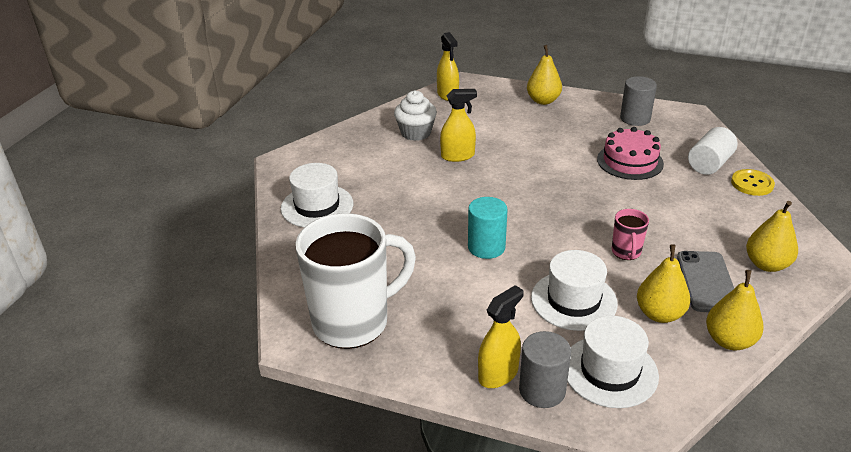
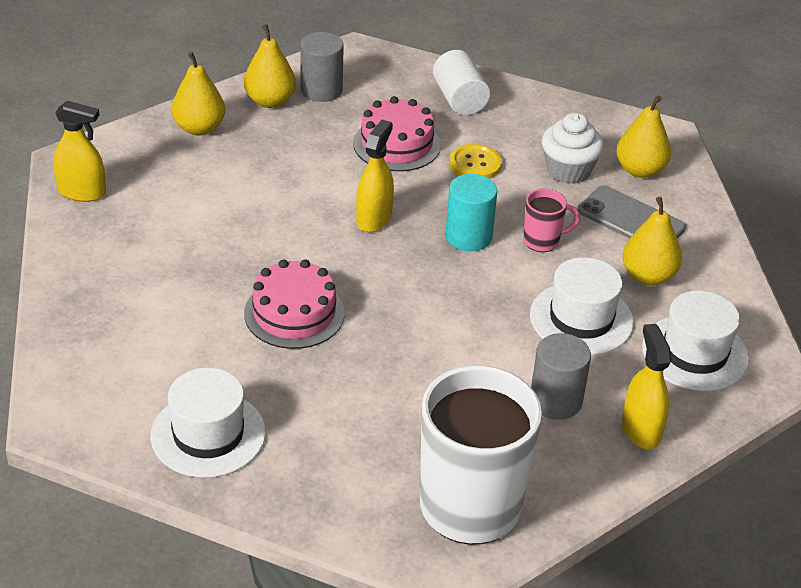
camera: 60 degrees left, 5 degrees up
white cupcake [394,90,437,141] -> white cupcake moved to [542,113,604,184]
yellow spray bottle [440,89,477,162] -> yellow spray bottle moved to [356,120,394,232]
turquoise cylinder [468,197,508,259] -> turquoise cylinder moved to [445,174,498,251]
grey cylinder [519,331,571,408] -> grey cylinder moved to [531,333,591,420]
pink mug [612,209,649,260] -> pink mug turned 45 degrees counterclockwise [523,189,580,252]
yellow pear [706,270,764,350] -> yellow pear moved to [244,24,296,108]
yellow button [731,169,775,196] -> yellow button moved to [449,144,502,179]
none -> pink cake [244,259,345,349]

